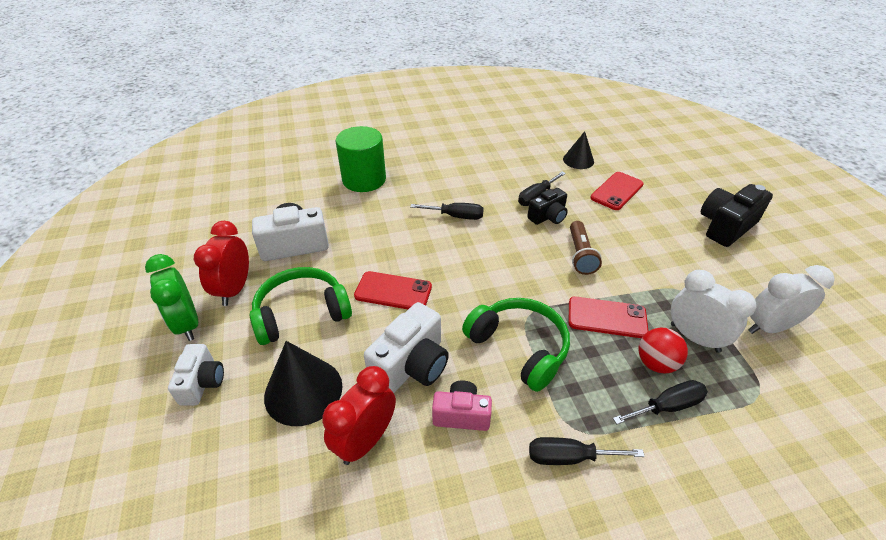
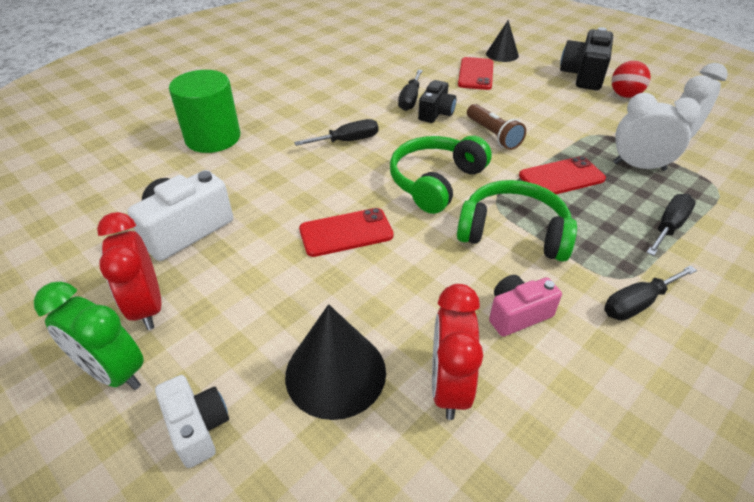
camera: 30 degrees left, 0 degrees up
green headphones [250,267,352,345] -> green headphones moved to [390,136,492,214]
white camera [364,302,449,393] -> none
black cone [563,131,594,169] -> black cone moved to [486,20,519,62]
red ball [639,328,688,373] -> red ball moved to [611,61,651,98]

